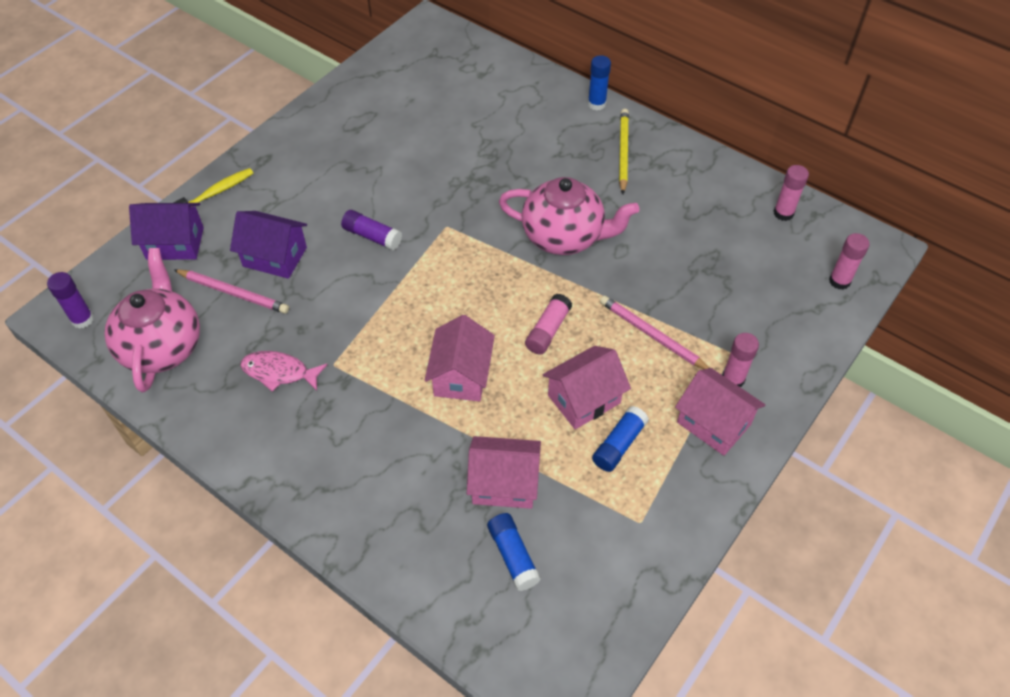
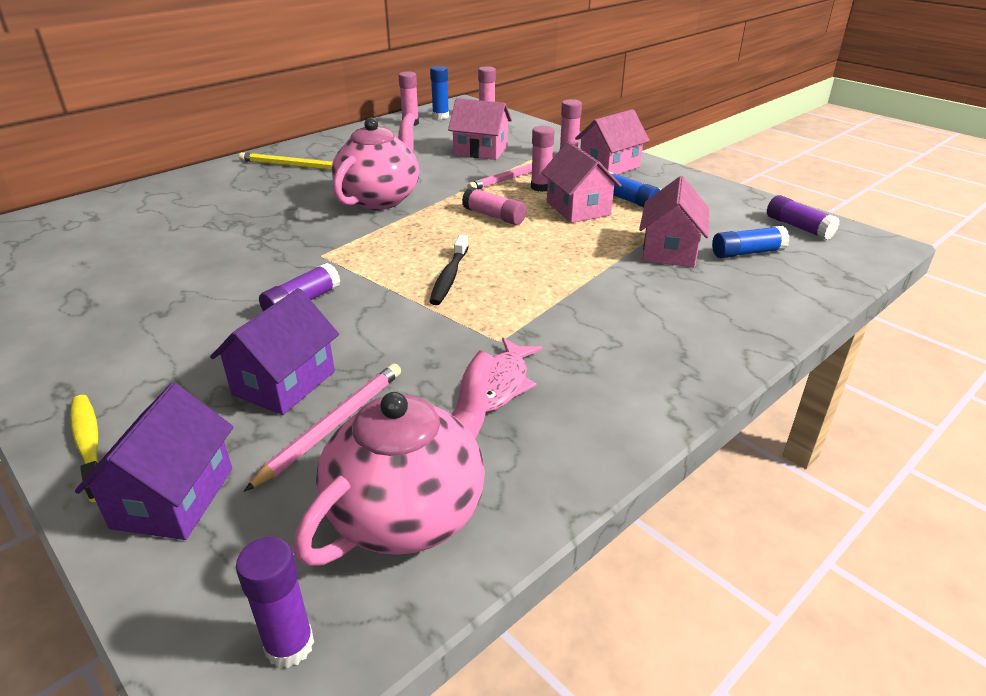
camera: 80 degrees left, 20 degrees down
pink teapot [104,248,200,392] -> pink teapot turned 120 degrees clockwise [293,350,495,566]
pink house [425,315,495,401] -> pink house moved to [448,98,512,160]
blue glue stick [588,55,611,111] -> blue glue stick moved to [430,66,449,119]
none -> black toothbrush [429,235,469,305]
none -> pink glue stick [531,126,555,192]
none -> purple glue stick [767,195,840,240]

